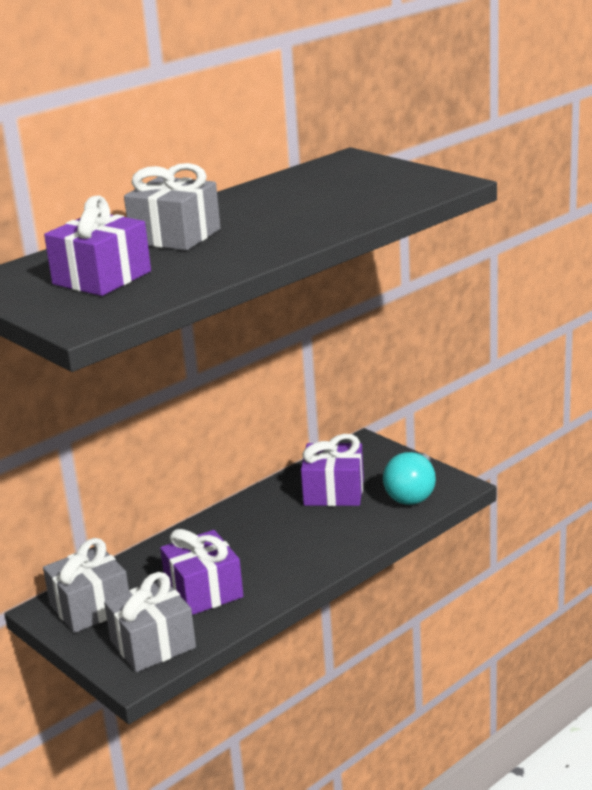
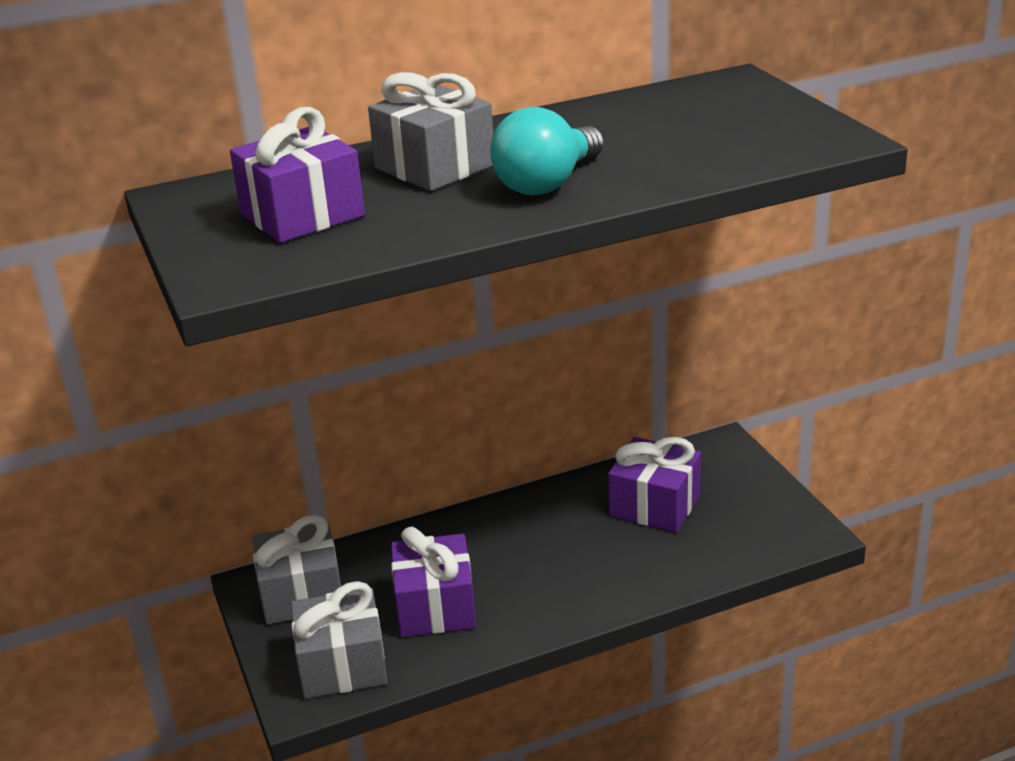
camera: 20 degrees right, 5 degrees up
turquoise light bulb [383,452,436,505] -> turquoise light bulb moved to [490,107,604,195]

